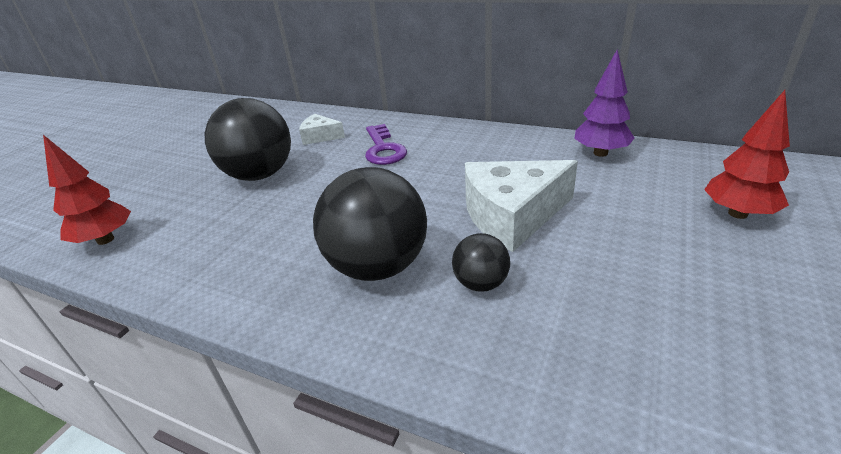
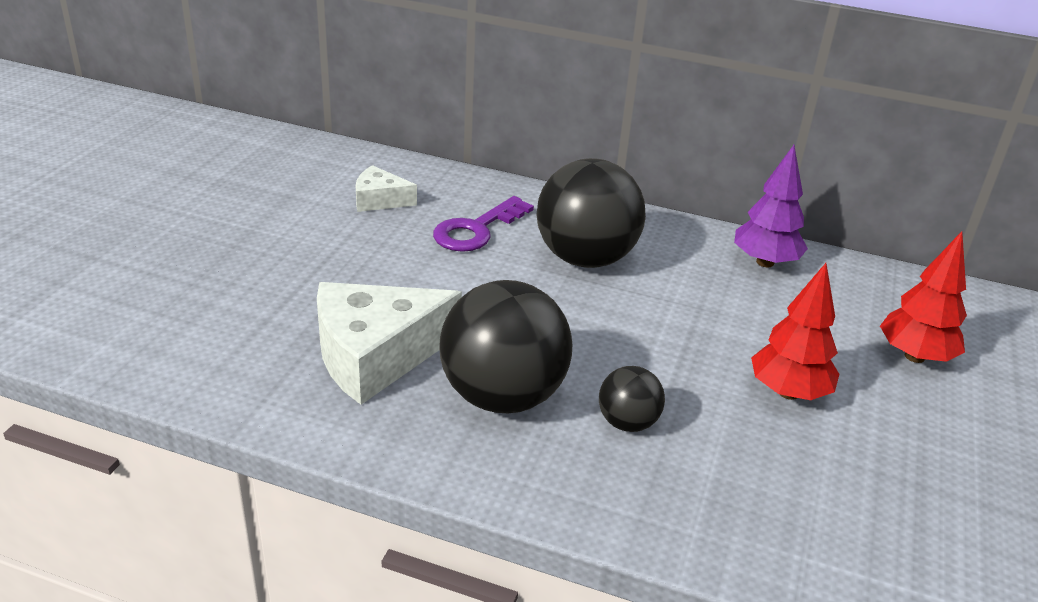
camera: 10 degrees left, 0 degrees up
red tree [43,135,131,245] -> red tree moved to [751,263,839,400]
black ball [205,98,291,181] -> black ball moved to [536,158,646,268]
purple key [365,124,407,165] -> purple key turned 60 degrees clockwise [433,196,534,252]
white cheese [465,160,578,252] -> white cheese moved to [317,282,462,405]

